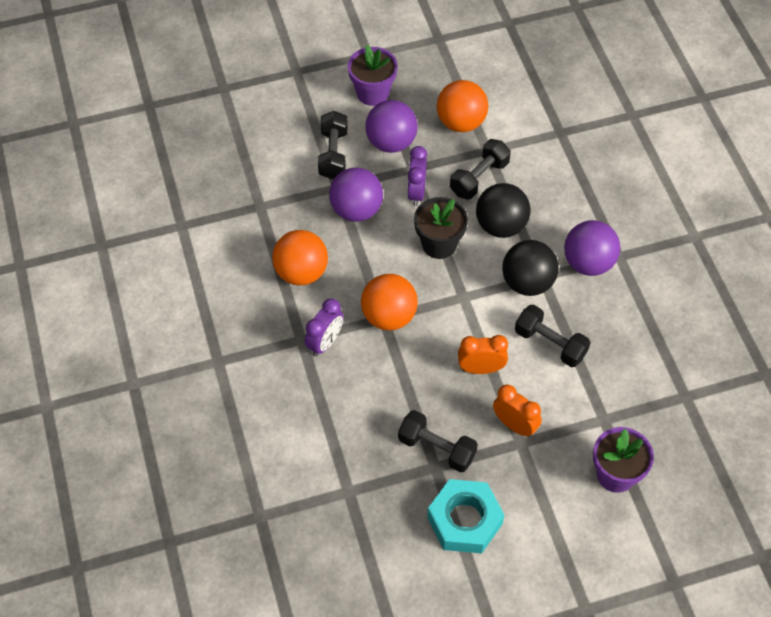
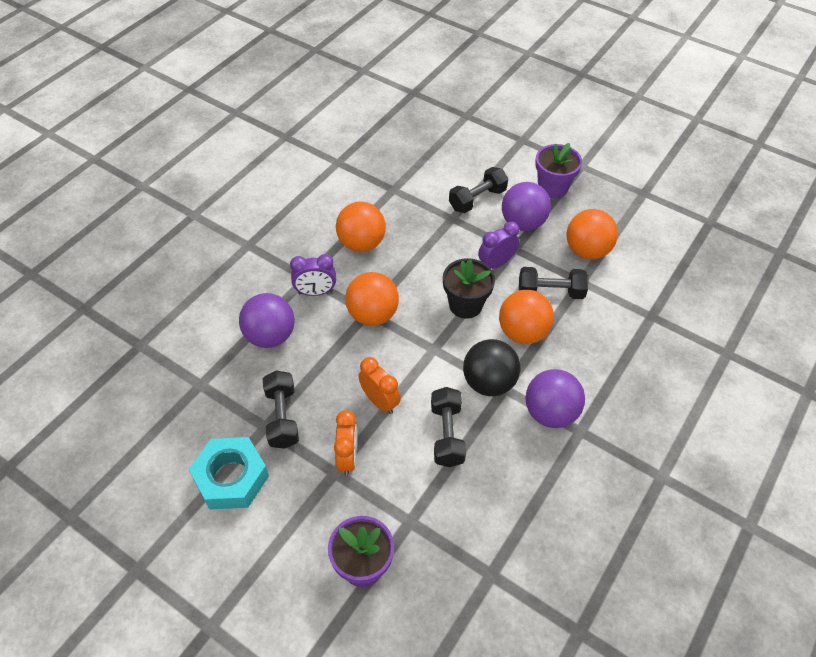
camera: 50 degrees right, 5 degrees down
purple ball [329,168,383,222] -> purple ball moved to [239,293,295,348]
black ball [476,183,531,238] -> orange ball [499,290,554,344]

